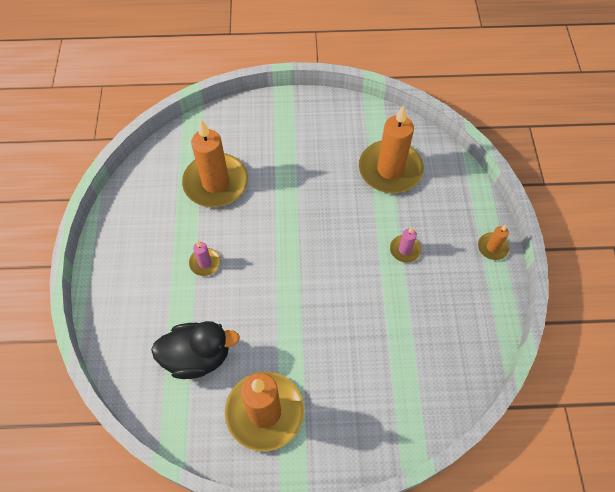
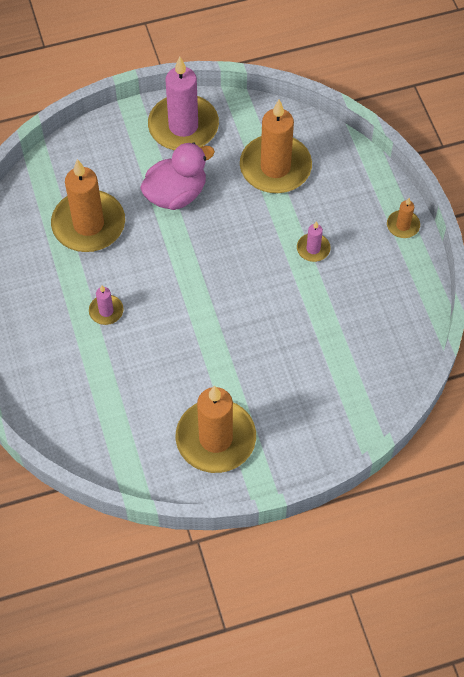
camera: 15 degrees left, 0 degrees up
black duck [151,321,240,379] -> none
none -> pink duck [140,142,215,210]
none -> pink candle [148,57,219,151]

